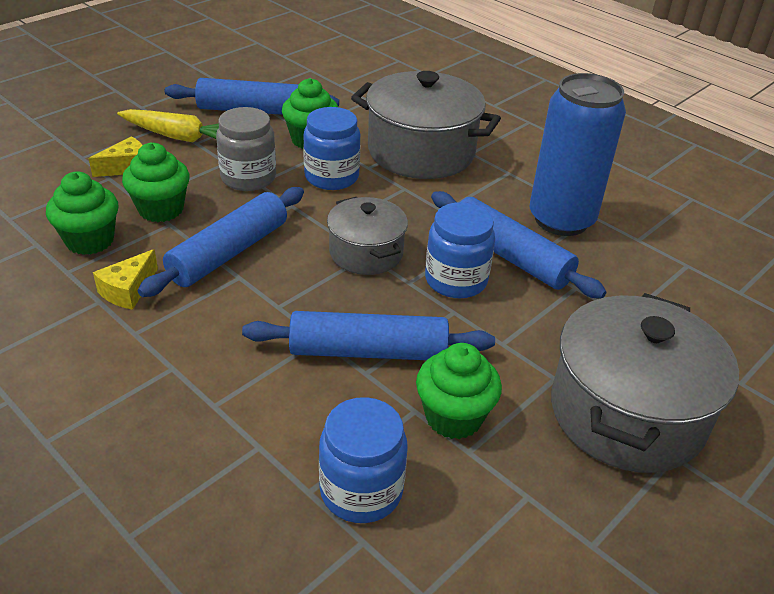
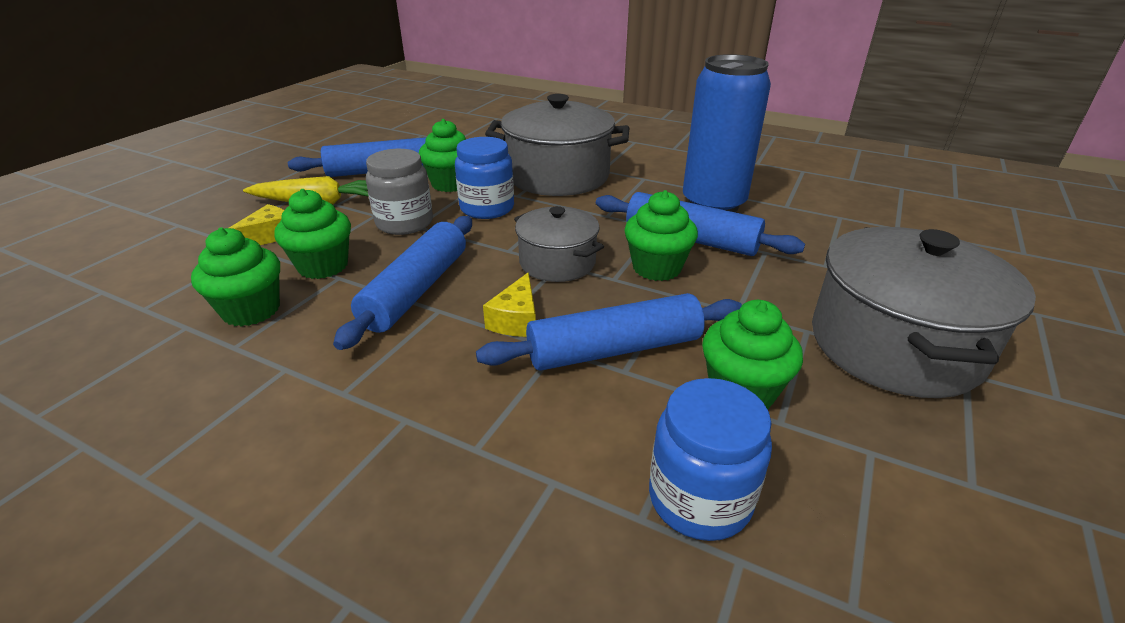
camera: 15 degrees left, 5 degrees down
yellow cheese [93,249,158,310] -> yellow cheese moved to [483,272,536,337]
blue jar [425,202,495,298] -> green cupcake [624,190,698,281]

